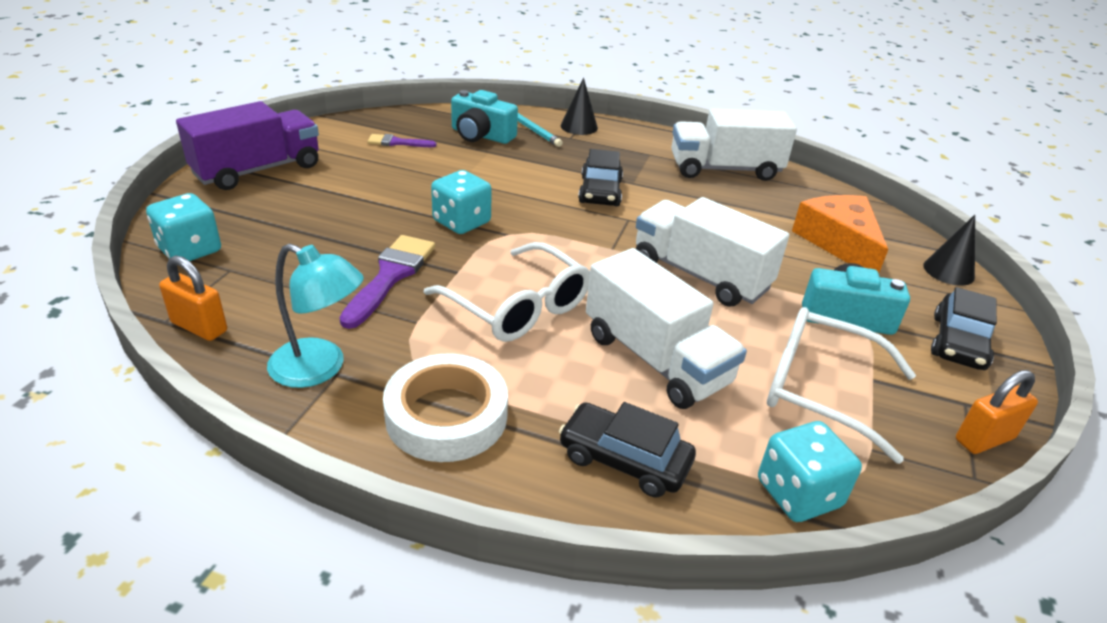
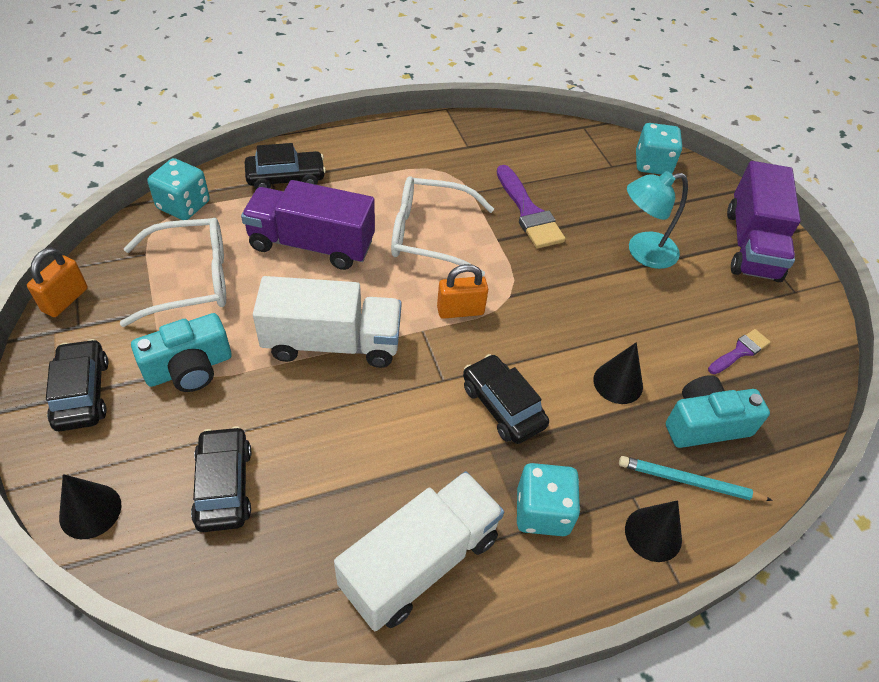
camera: 140 degrees right, 15 degrees up
orange padlock [159,255,227,341] -> orange padlock moved to [437,264,488,319]
turquoise lamp [267,243,364,388] -> turquoise lamp moved to [627,171,688,269]
white tape [383,354,508,462] -> none
turquoise dice [431,170,492,234] -> turquoise dice moved to [517,463,580,536]
white truck [586,248,747,409] -> purple truck [241,180,375,270]
orange cheese [792,195,888,273] -> black car [191,426,251,532]
none -> black cone [593,342,643,404]

